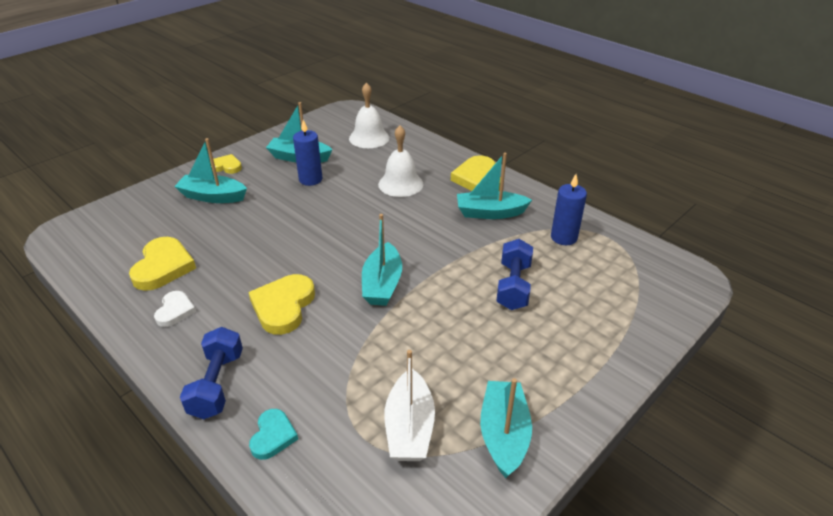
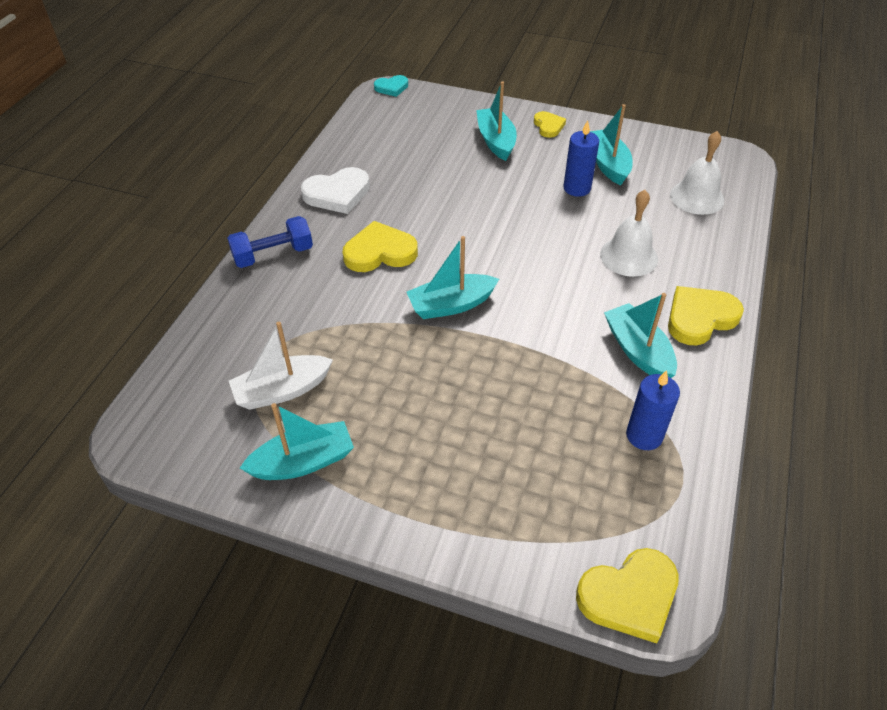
camera: 65 degrees right, 10 degrees up
yellow heart [129,237,196,291] -> yellow heart moved to [576,548,679,643]
white heart [154,291,196,327] -> white heart [301,167,370,214], size x1.70
turquoise heart [249,409,298,460] -> turquoise heart moved to [374,75,408,97]
blue dumbbell [496,239,533,310] -> none

